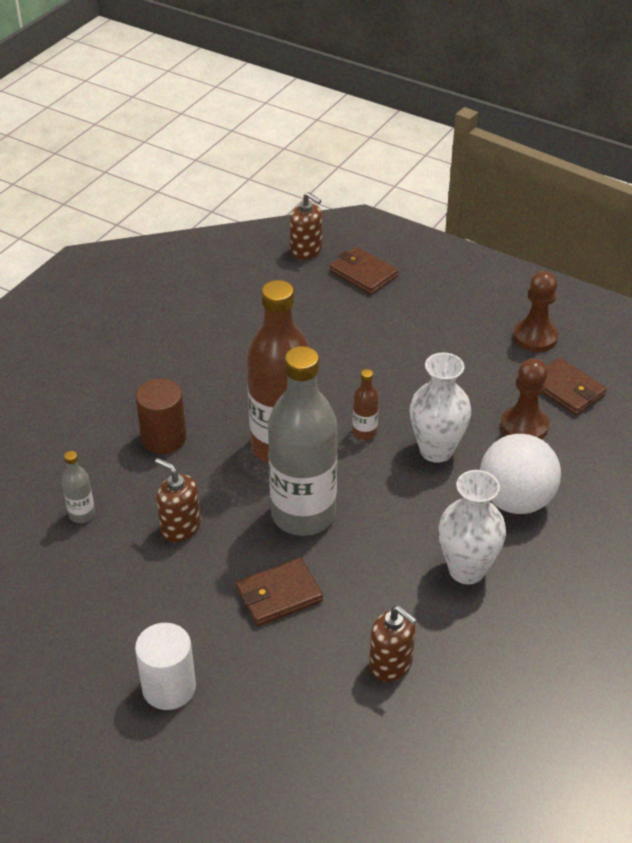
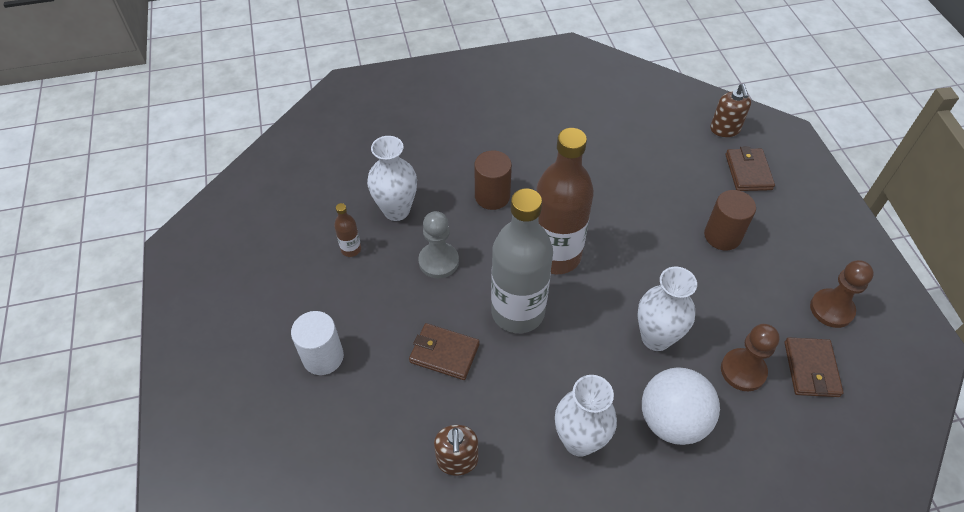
camera: 45 degrees right, 10 degrees up
grey bottle [62,451,95,523] -> white vase [367,136,417,221]
brown soap dispenser [155,458,201,542] -> grey pawn [418,211,459,278]
brown bottle [352,369,379,440] -> brown bottle moved to [334,203,361,257]
none -> brown cylinder [704,190,756,251]

